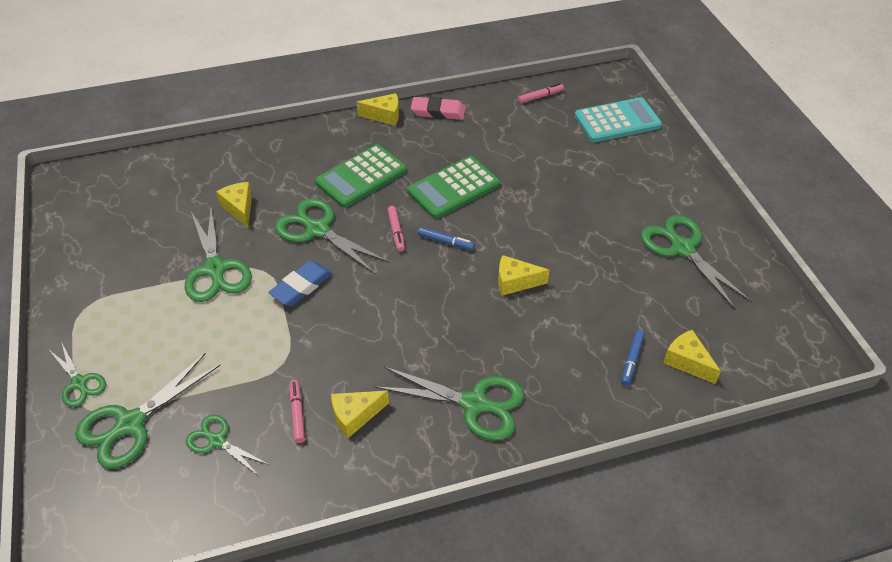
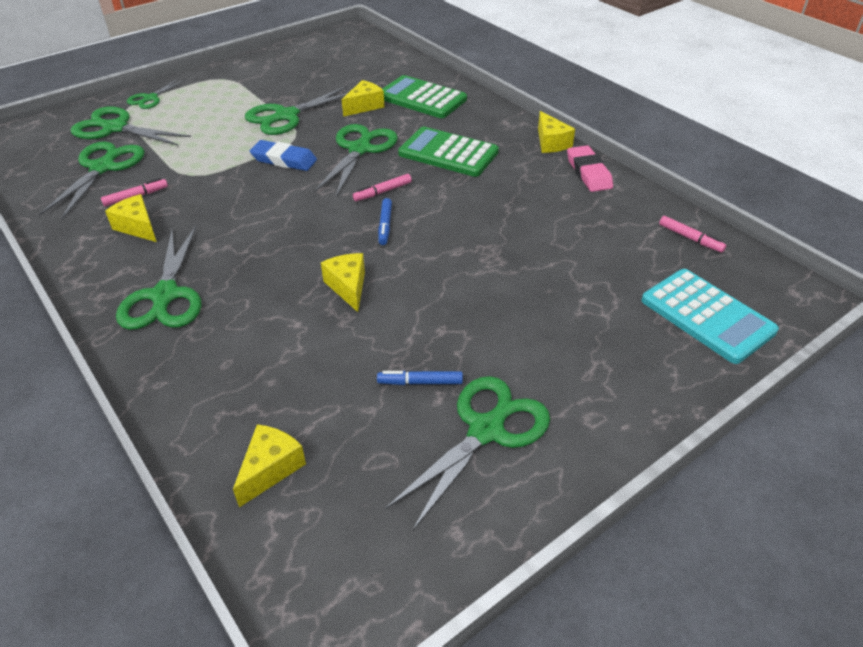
camera: 70 degrees right, 5 degrees down
green scissors [186,415,269,476] -> green scissors [39,141,145,220], size x1.70
green calculator [407,156,500,219] -> green calculator moved to [383,75,467,118]
blue marker [621,330,645,385] -> blue marker moved to [377,371,463,385]

